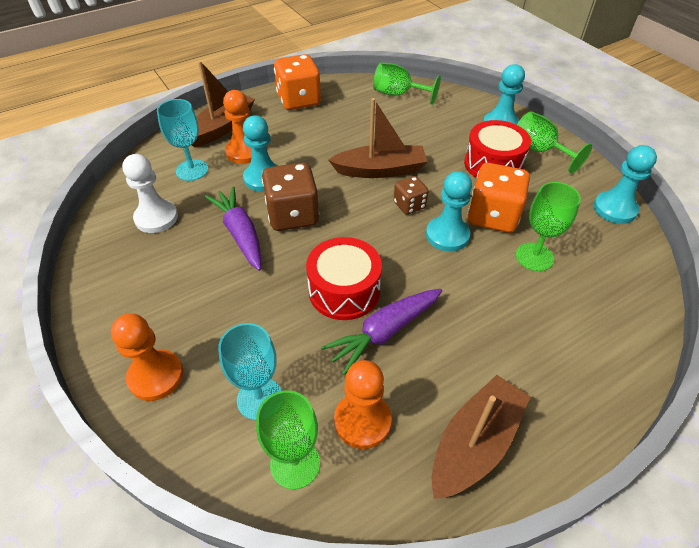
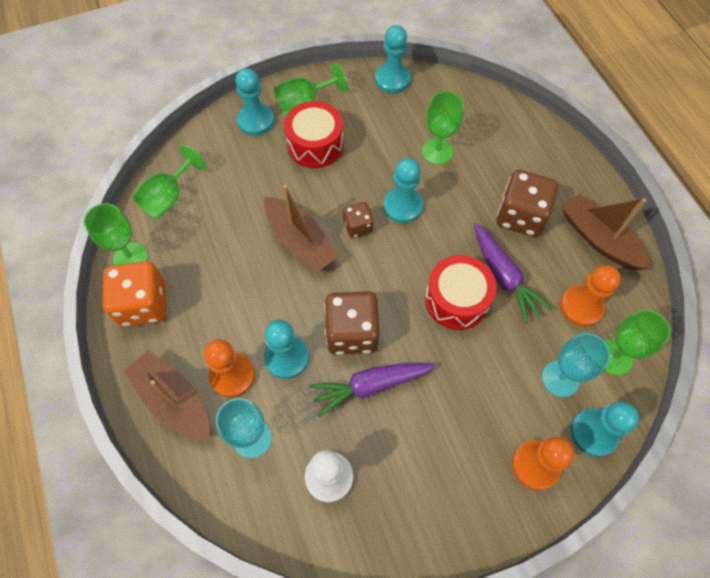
camera: 80 degrees left, 15 degrees up
brown boat [328,98,428,178] -> brown boat turned 135 degrees clockwise [264,185,339,271]
orange dice [468,163,530,233] -> none
none -> green goblet [84,203,148,265]
none -> brown dice [496,170,558,237]
none -> turquoise pawn [571,402,639,457]

